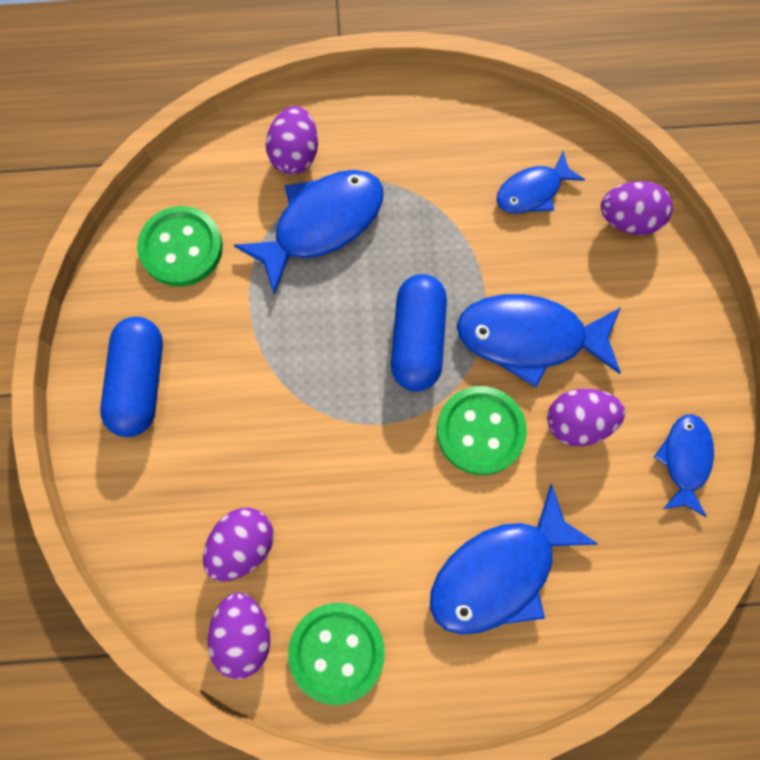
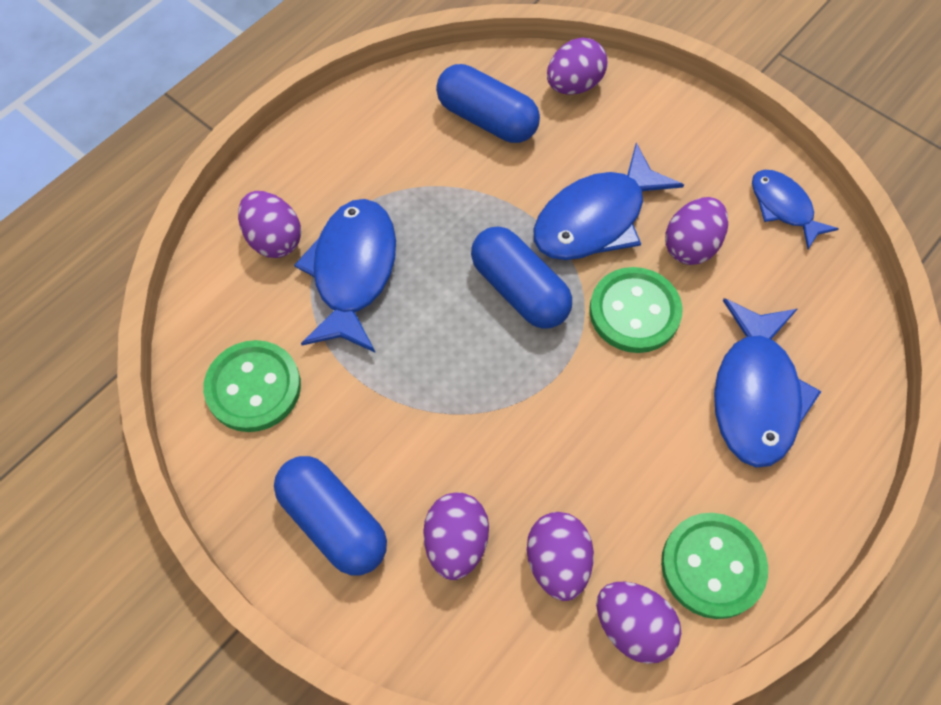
camera: 45 degrees left, 10 degrees down
blue fish [496,151,585,213] -> blue capsule [436,64,540,143]
none -> purple egg [423,492,489,580]

